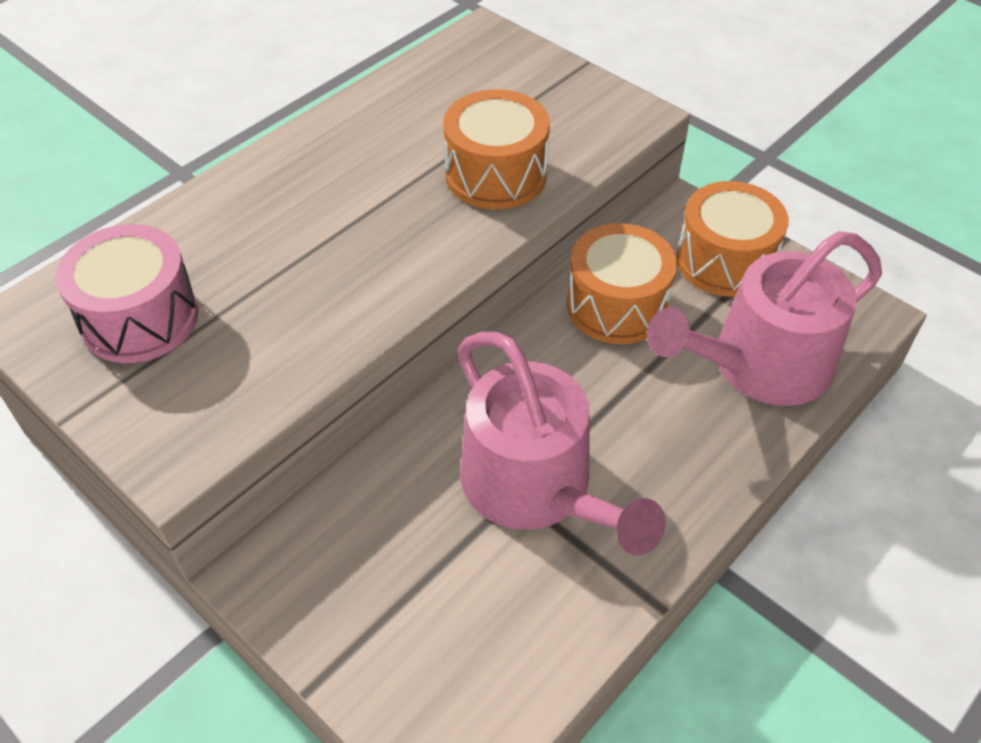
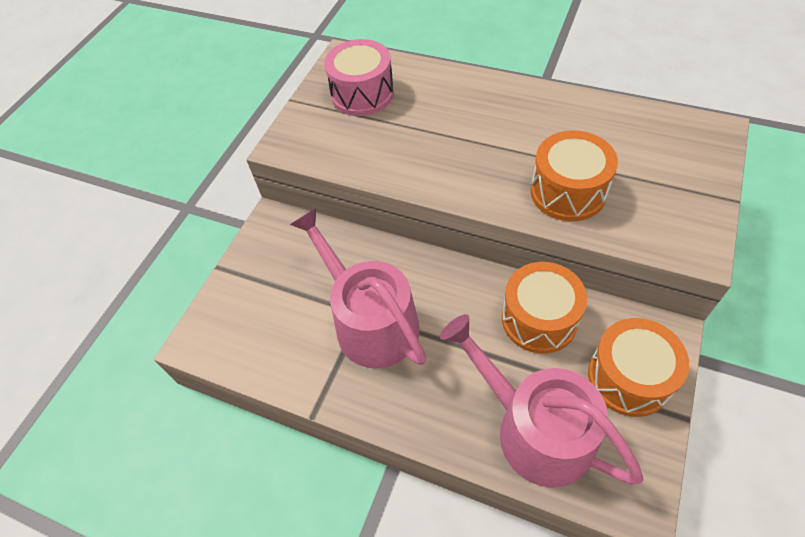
camera: 75 degrees right, 5 degrees up
pink watering can [458,332,666,555] -> pink watering can turned 105 degrees clockwise [290,208,427,368]

